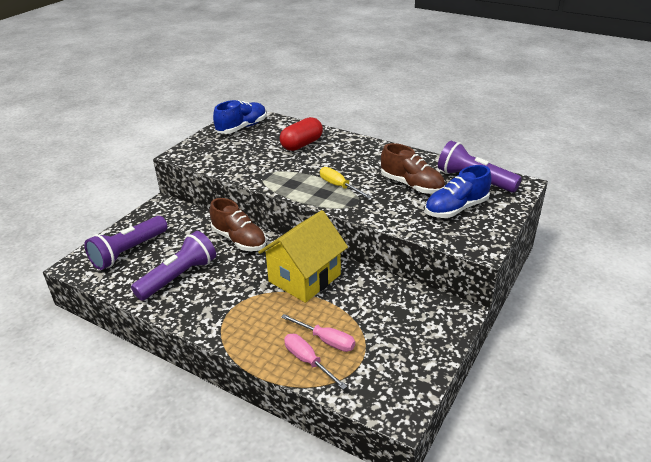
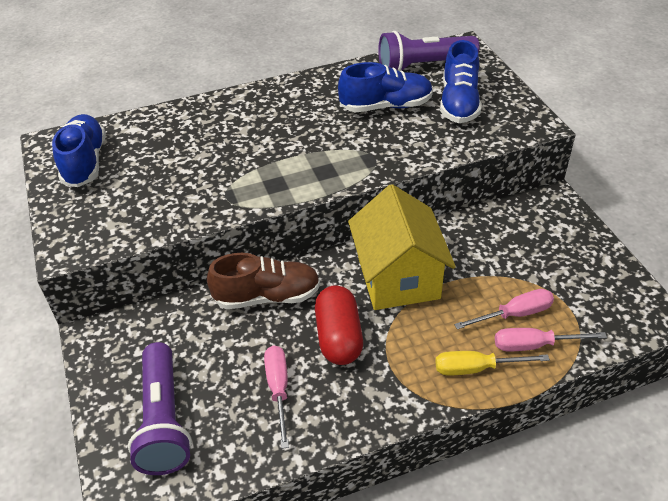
camera: 50 degrees left, 10 degrees up
purple flashlight [131,231,216,301] -> pink screwdriver [264,346,289,449]
red capsule [280,117,323,151] -> red capsule moved to [315,285,363,365]
yellow screwdriver [320,167,372,199] -> yellow screwdriver moved to [435,351,550,375]
brown shoe [381,143,445,194] -> blue shoe [338,62,433,112]

